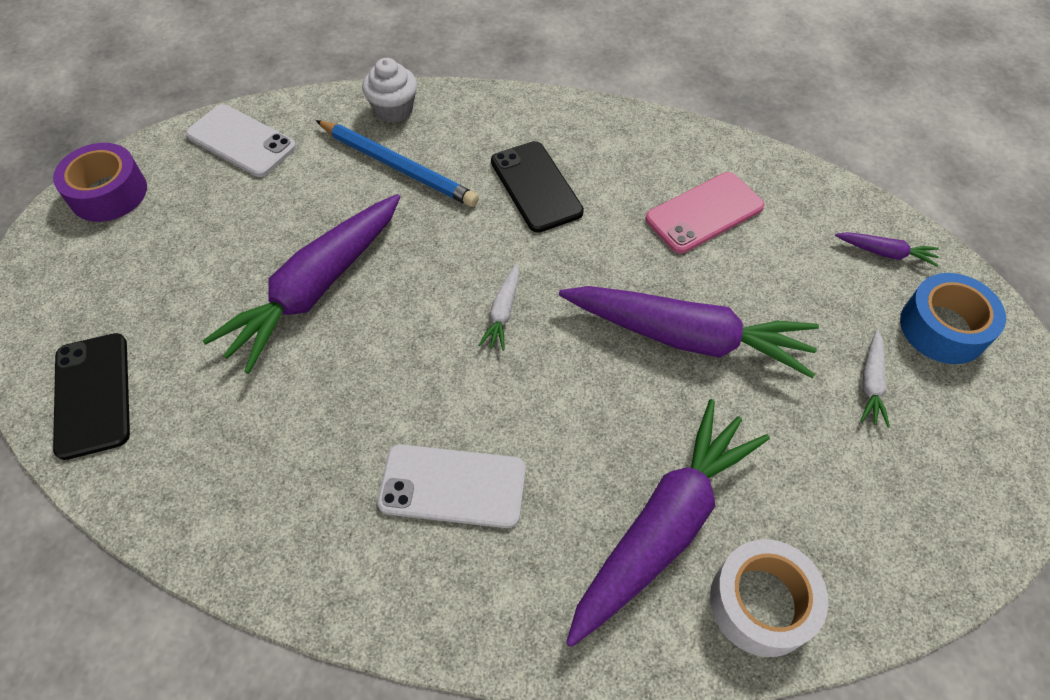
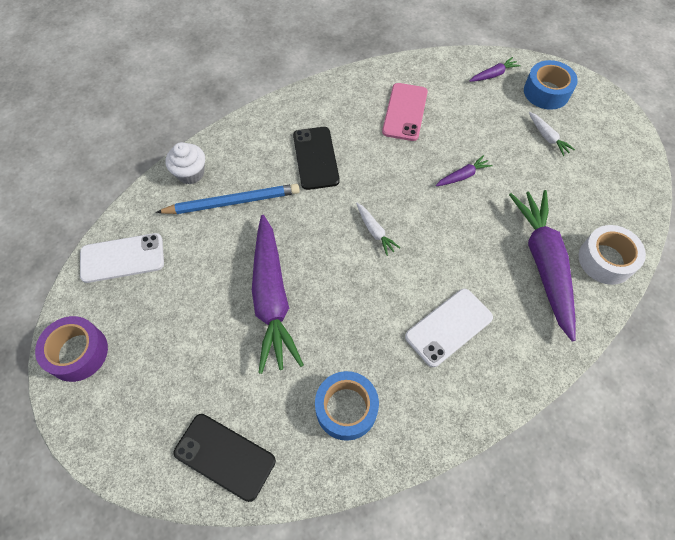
camera: 45 degrees left, 5 degrees up
black phone [491,141,584,233] -> black phone turned 60 degrees clockwise [293,127,340,190]
purple carrot [559,286,819,378] -> purple carrot [436,155,493,186], size x0.42
none -> blue tape [315,371,379,441]

